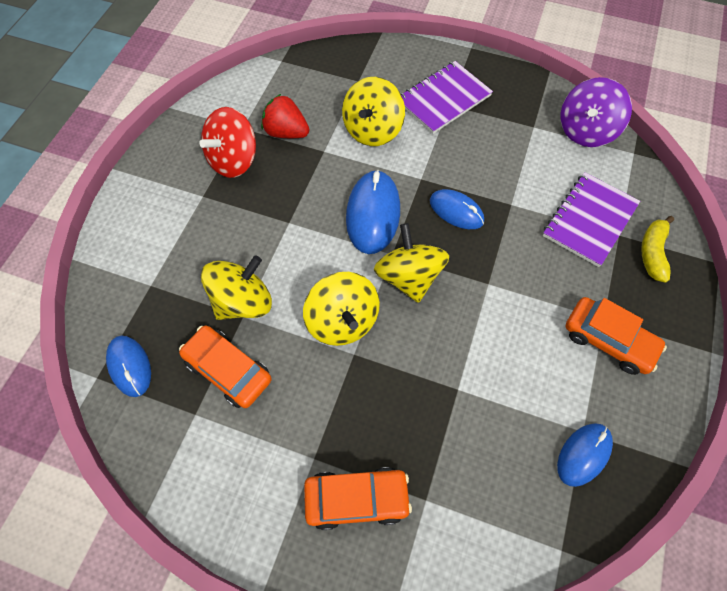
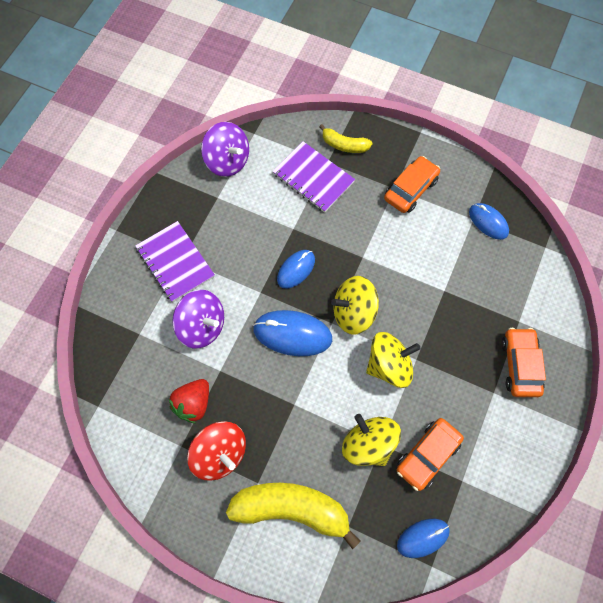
camera: 85 degrees left, 5 degrees up
yellow spinning top [342,77,405,146] -> purple spinning top [172,290,224,349]
none -> yellow banana [226,483,360,549]

